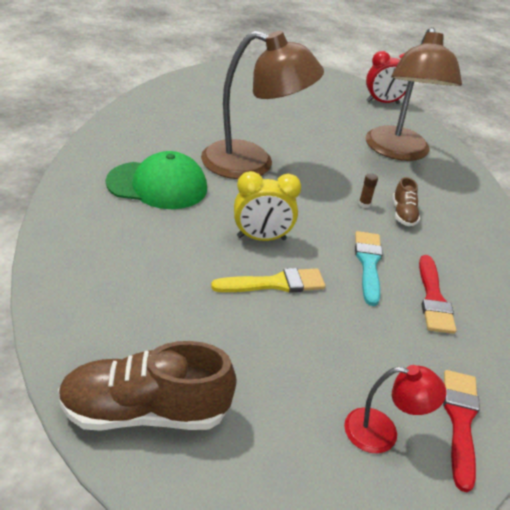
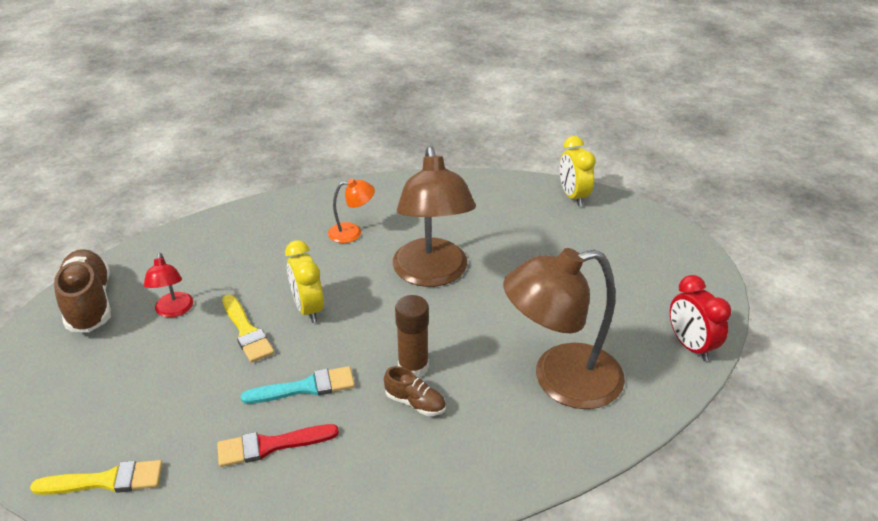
camera: 75 degrees right, 0 degrees up
green cap [106,151,207,209] -> orange lamp [328,178,375,243]
red lamp [344,365,446,453] -> red lamp moved to [143,253,193,318]
brown glue stick [359,173,378,208] -> brown glue stick [395,295,429,378], size x2.22
brown shoe [393,177,420,226] -> brown shoe turned 135 degrees counterclockwise [384,366,446,416]
red brush [443,370,480,492] -> yellow brush [30,460,163,495]
none -> yellow clock [560,136,596,206]

